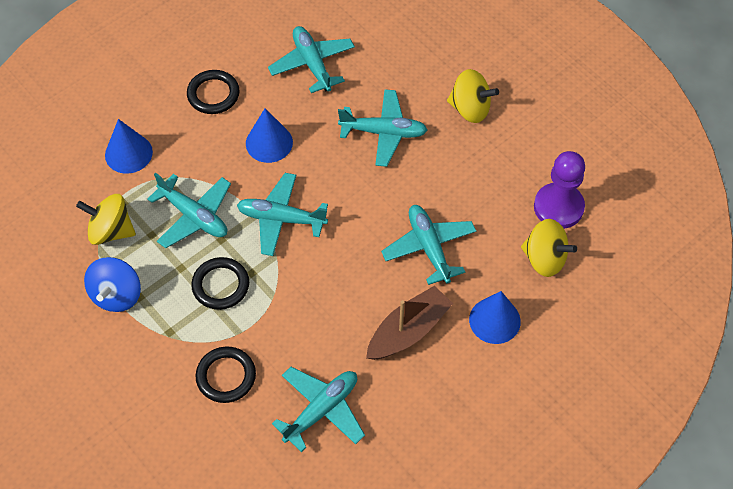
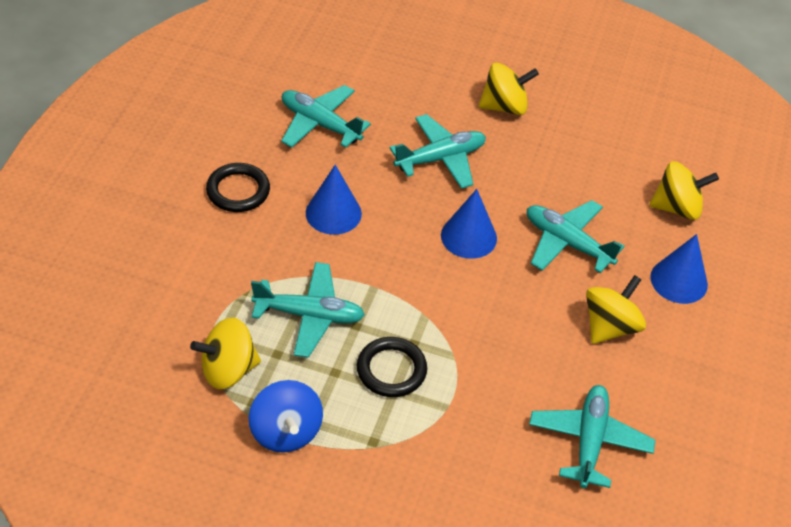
camera: 35 degrees left, 10 degrees down
blue cone [105,119,153,174] -> blue cone moved to [441,189,497,259]
black ring [195,346,256,403] -> none
turquoise plane [237,173,328,256] -> none
brown boat [366,286,453,360] -> yellow spinning top [586,275,646,344]
purple pawn [534,151,585,229] -> none

